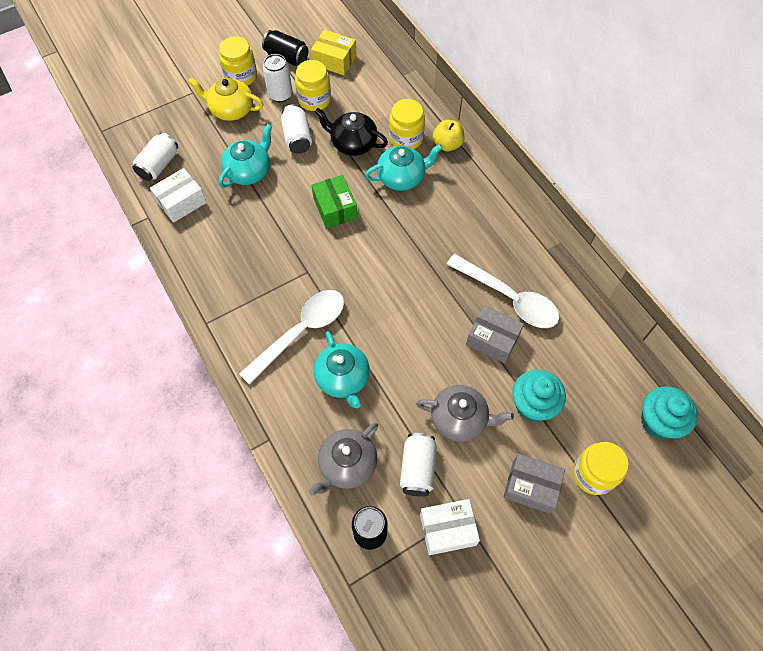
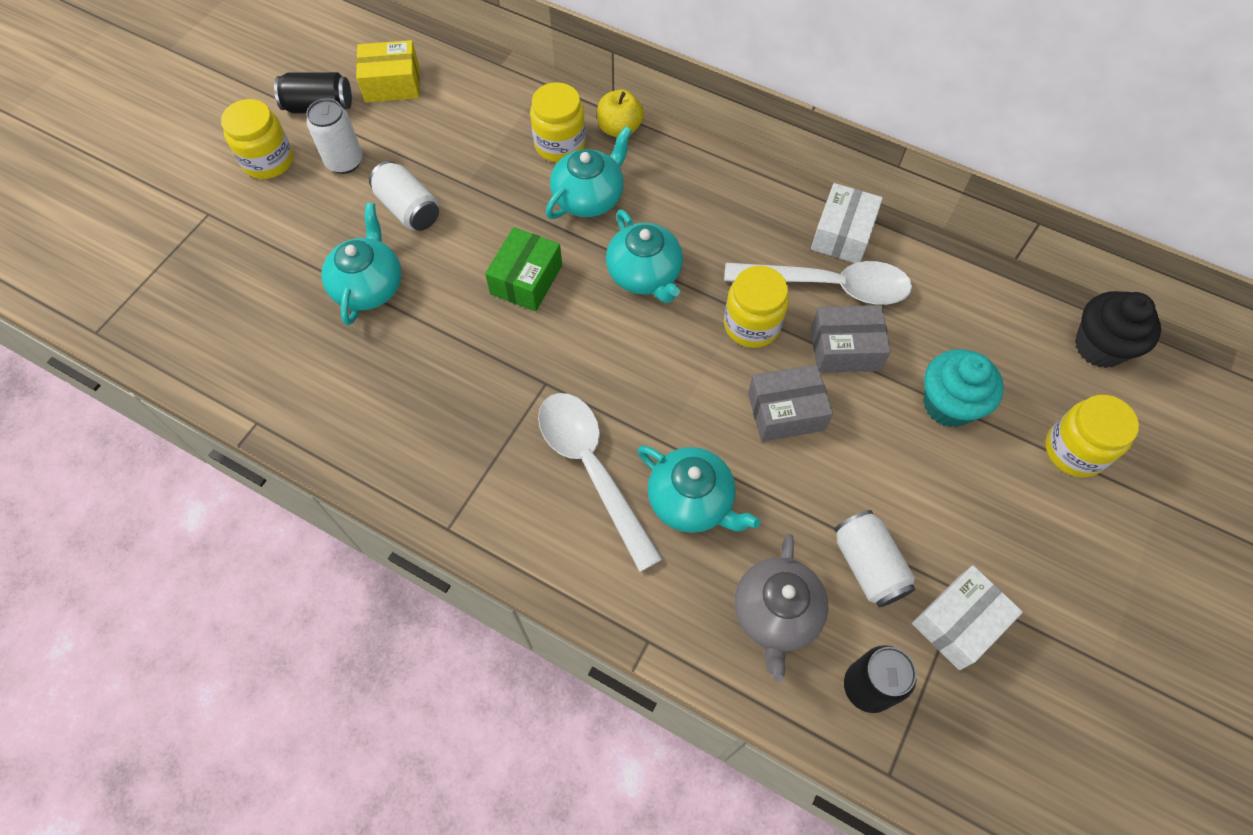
camera: 30 degrees left, 0 degrees up
white can [133,132,178,181] -> none
white box [150,168,207,223] -> white box moved to [811,183,883,263]
yellow teapot [188,78,263,121] -> none
white spoon [239,290,344,385] -> white spoon turned 45 degrees counterclockwise [538,393,663,572]
yellow jar [295,60,331,111] -> yellow jar moved to [724,266,789,348]
green box [312,175,357,228] -> green box turned 75 degrees clockwise [485,227,562,311]
black teapot [315,108,388,156] -> none
grey teapot [416,385,514,442] -> none
grey box [503,454,565,514] -> grey box moved to [748,364,833,442]
turquoise cupcake [641,387,698,439] -> black cupcake [1075,291,1161,368]
none -> turquoise teapot [606,209,683,303]

